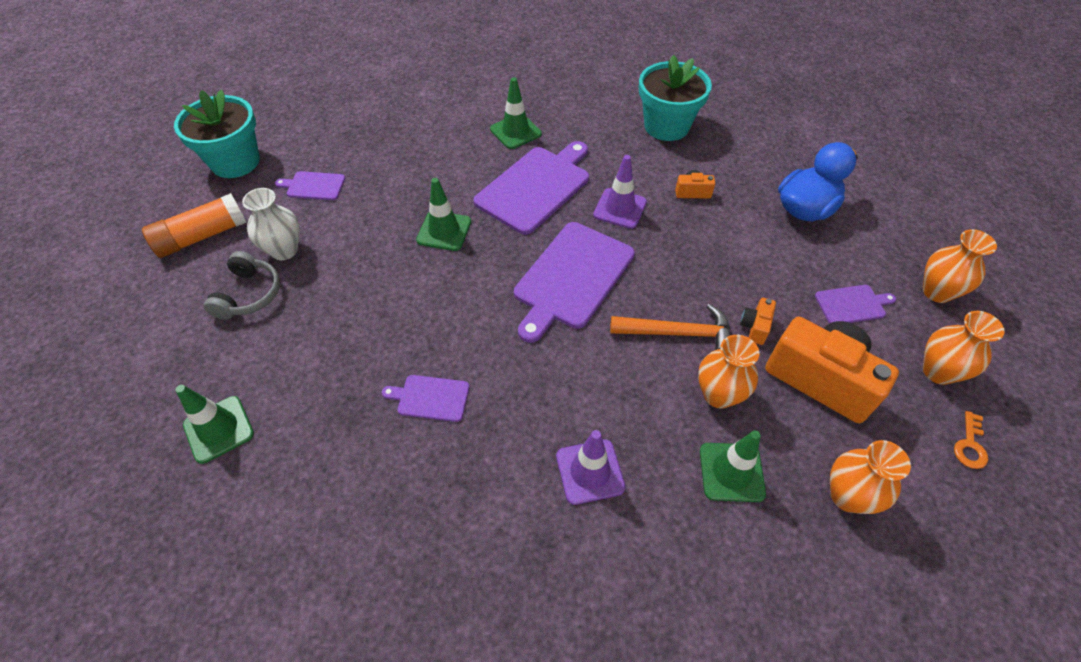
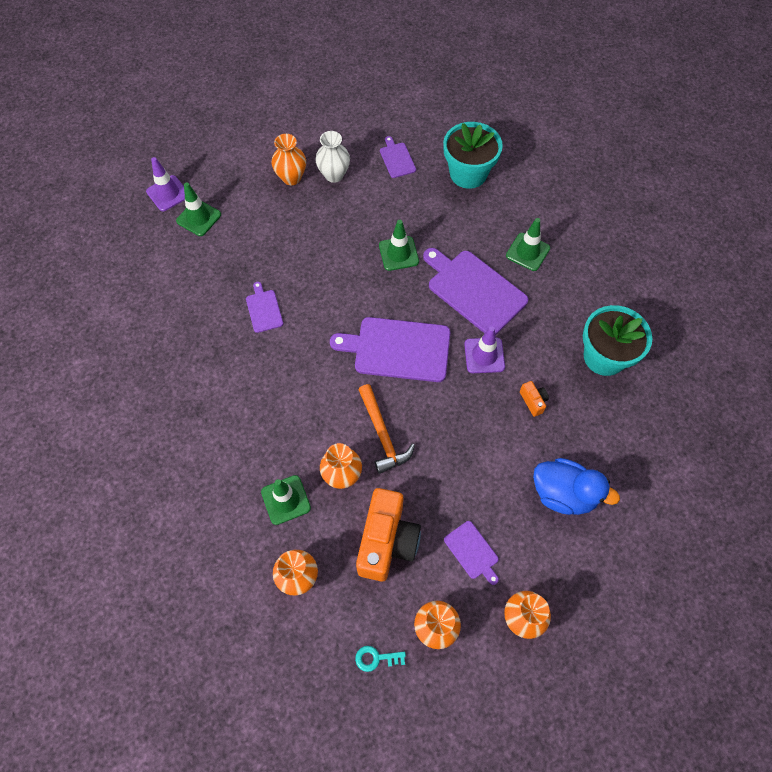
camera: 65 degrees right, 10 degrees up
orange glue stick [142,193,247,258] -> none
turquoise flower pot [174,90,260,178] -> turquoise flower pot moved to [443,122,503,189]
grey headphones [204,251,280,320] -> orange vase [272,134,306,185]
purple cutting board [474,141,589,235] -> purple cutting board turned 150 degrees counterclockwise [423,248,528,335]
purple traffic cone [556,430,625,505] -> purple traffic cone moved to [146,157,185,211]
orange camera [740,298,776,345] -> none
orange key [954,411,988,469] -> turquoise key [355,646,406,672]

